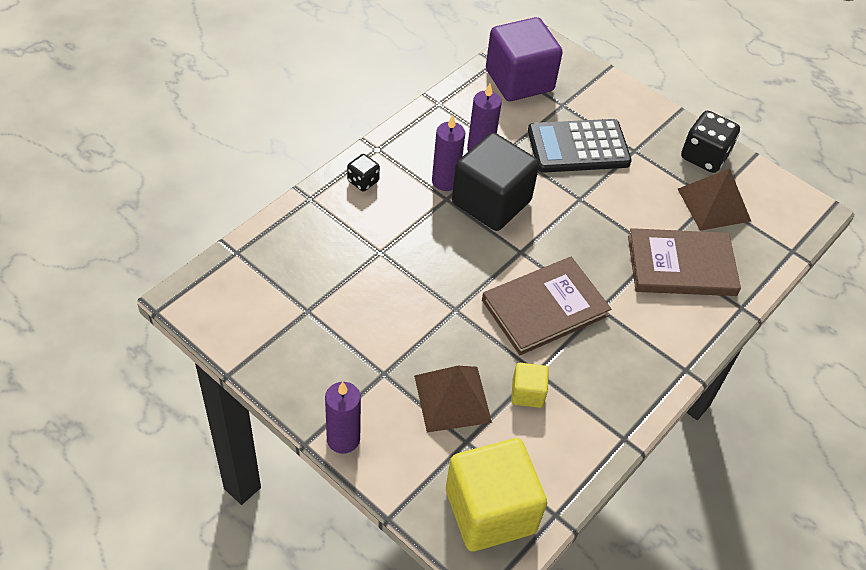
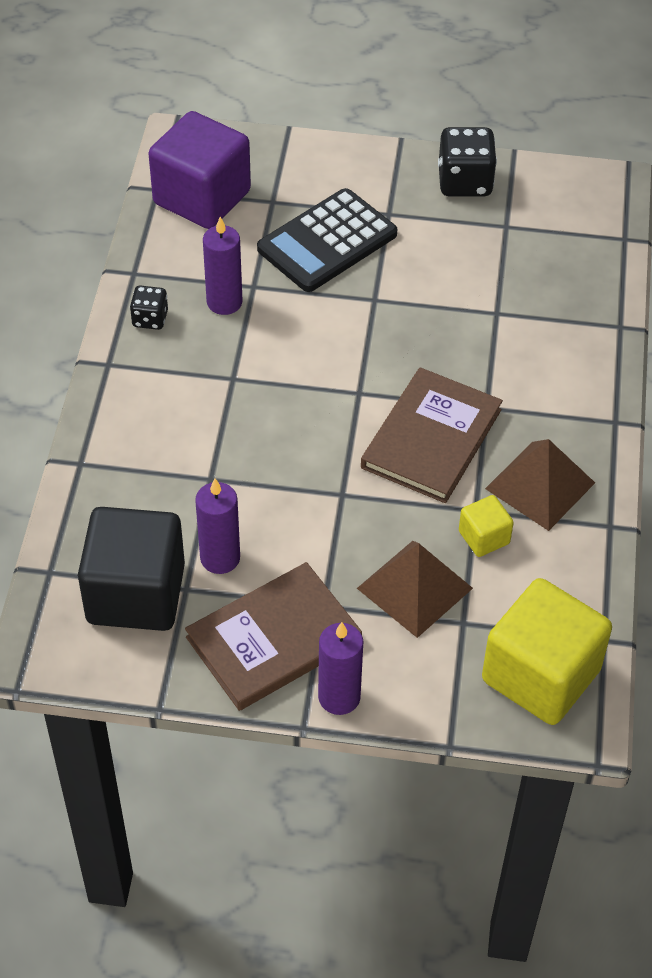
camera: 30 degrees left, 0 degrees up
black dice [347,154,380,192] -> black dice moved to [130,286,168,330]
purple candle [432,115,465,191] -> purple candle moved to [195,478,240,574]
black cube [452,133,539,231] -> black cube moved to [78,507,185,631]
brown book [628,228,741,296] -> brown book moved to [185,562,362,711]
brown pyramid [678,169,751,231] -> brown pyramid moved to [485,439,595,531]

